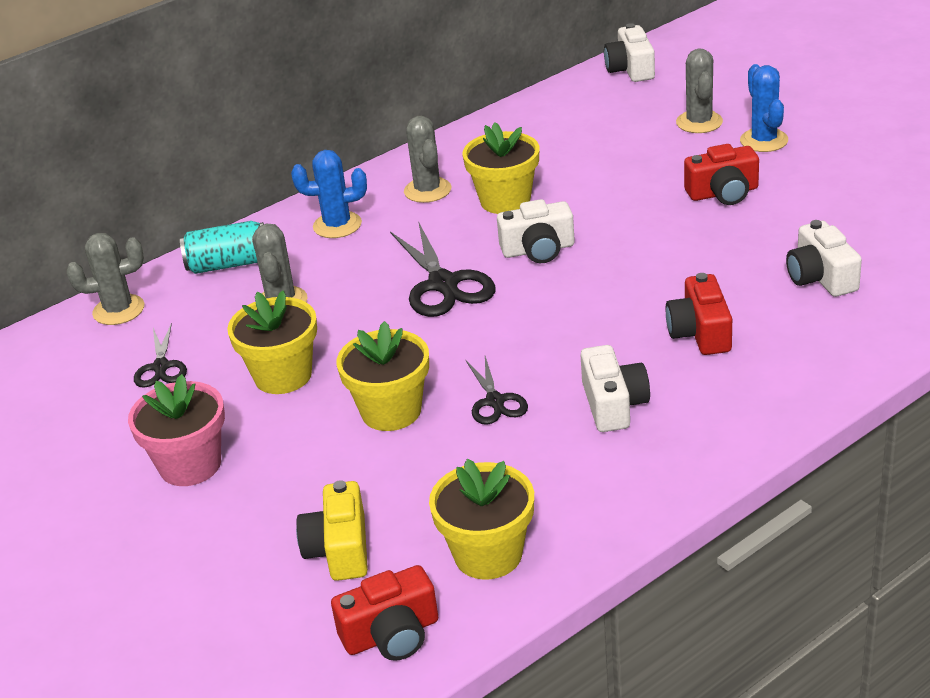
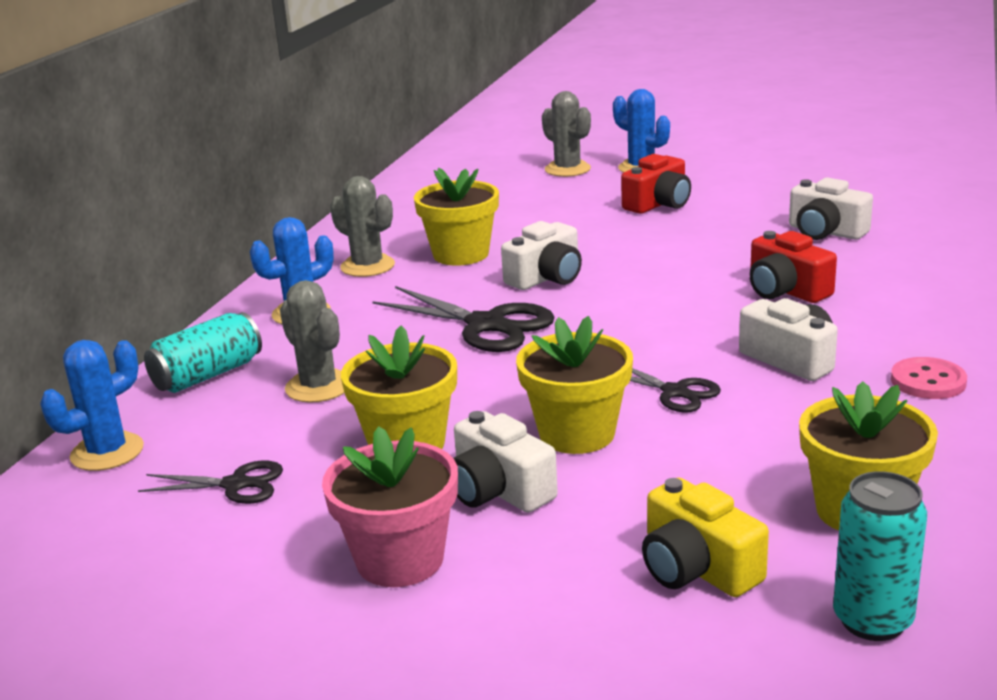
camera: 35 degrees left, 10 degrees down
grey cactus [66,233,144,325] -> blue cactus [40,340,144,471]
black scissors [134,323,187,388] -> black scissors turned 45 degrees counterclockwise [138,460,283,504]
red camera [331,565,438,661] -> turquoise can [833,471,927,641]
white camera [604,23,655,82] -> white camera moved to [454,411,558,513]
none -> pink button [891,357,967,399]

